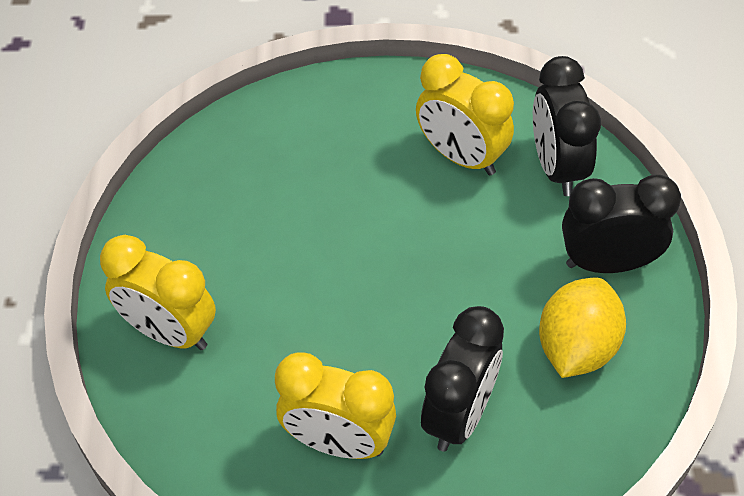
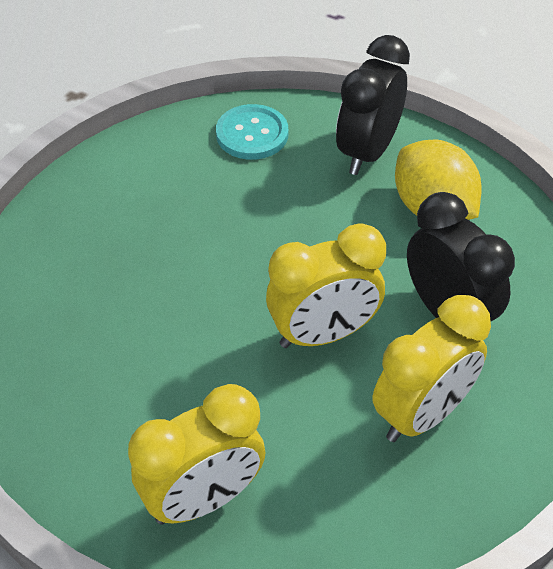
camera: 60 degrees left, 5 degrees down
yellow clock [416,54,514,175] -> yellow clock moved to [266,224,386,348]
black clock [533,56,601,196] -> turquoise button [216,104,288,160]

